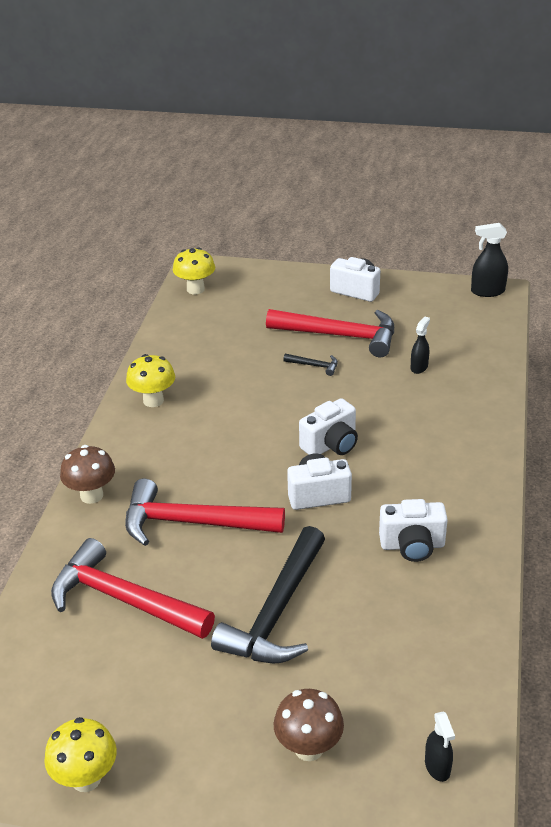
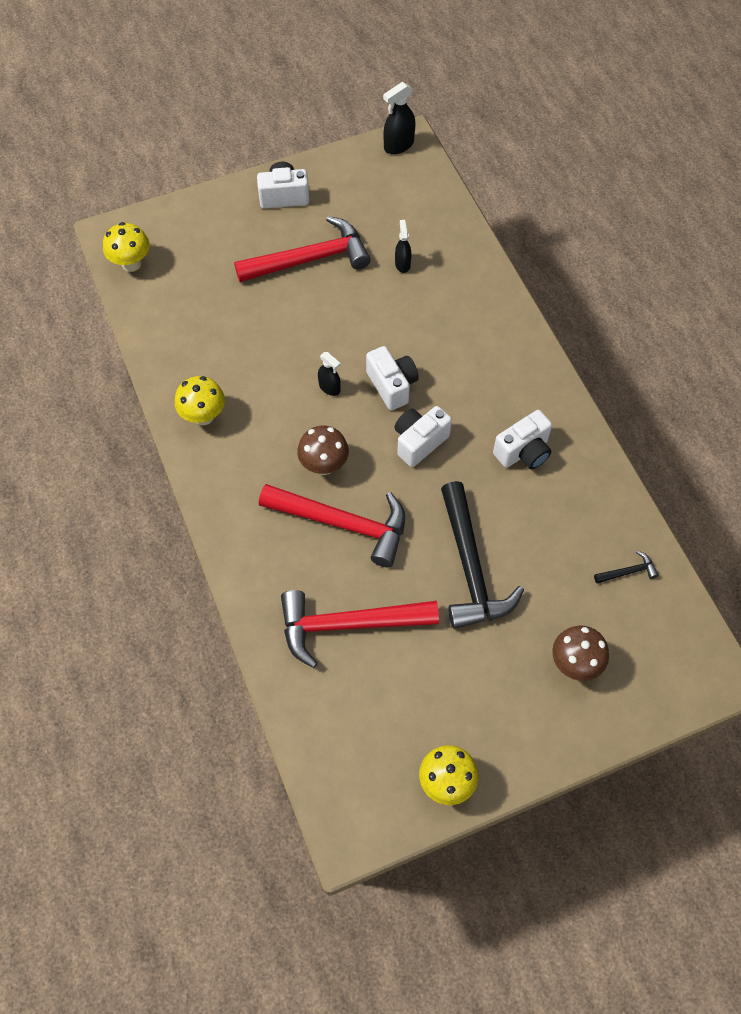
camera: 35 degrees left, 25 degrees up
brown mushroom [60,445,115,504] -> brown mushroom moved to [297,426,349,475]
red hammer [125,479,285,546] -> red hammer turned 135 degrees counterclockwise [259,484,405,567]
black hammer [283,354,338,376] -> black hammer moved to [594,551,659,583]
white camera [299,398,358,455] -> white camera turned 45 degrees counterclockwise [366,346,419,411]
black spray bottle [425,712,455,782] -> black spray bottle moved to [318,352,341,396]

